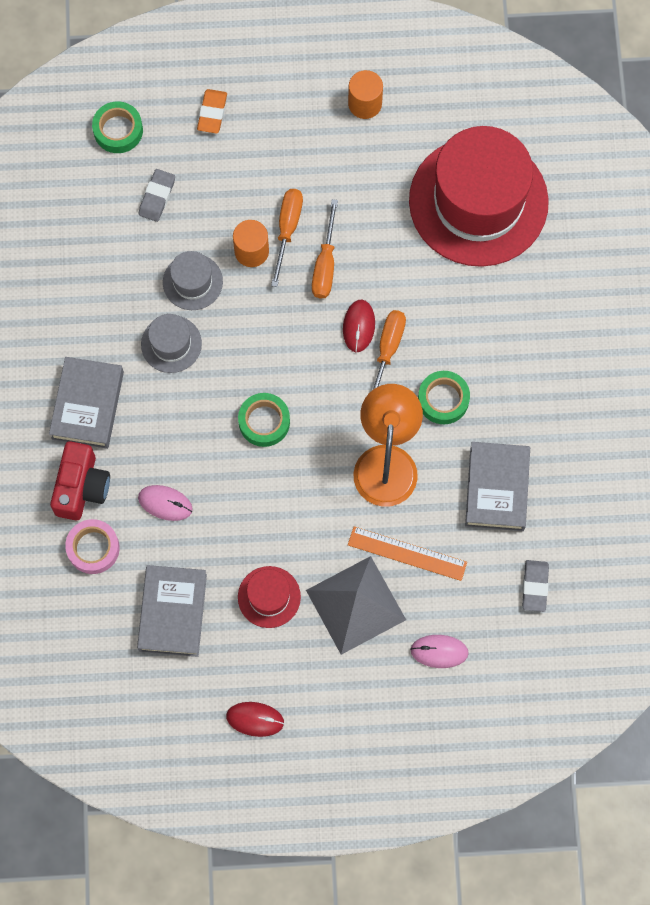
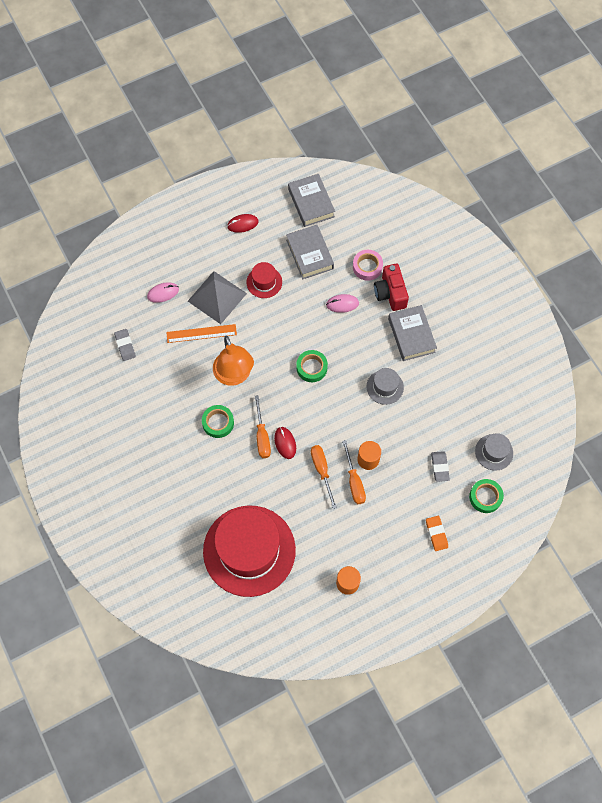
camera: 155 degrees right, 5 degrees down
grey hat [163,251,223,310] -> grey hat moved to [475,433,513,471]
grey book [465,442,530,531] -> grey book moved to [288,174,335,227]

